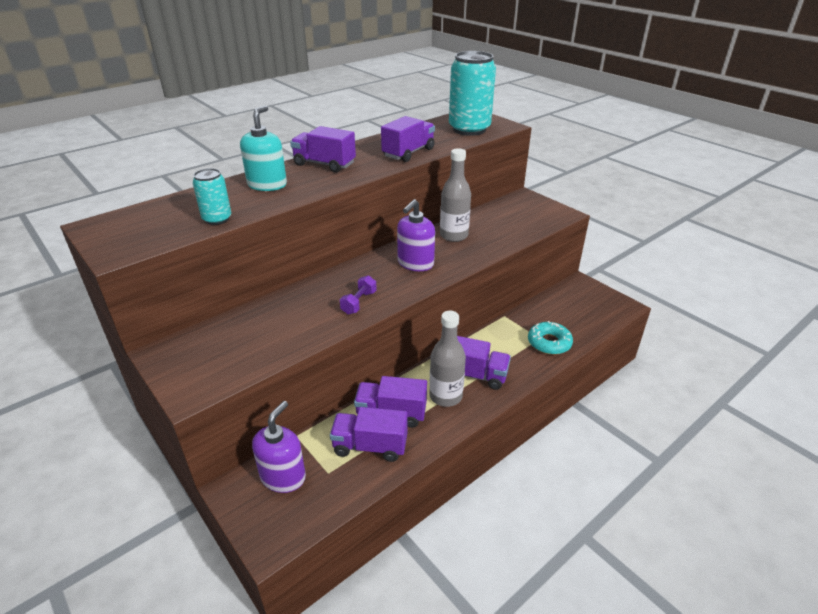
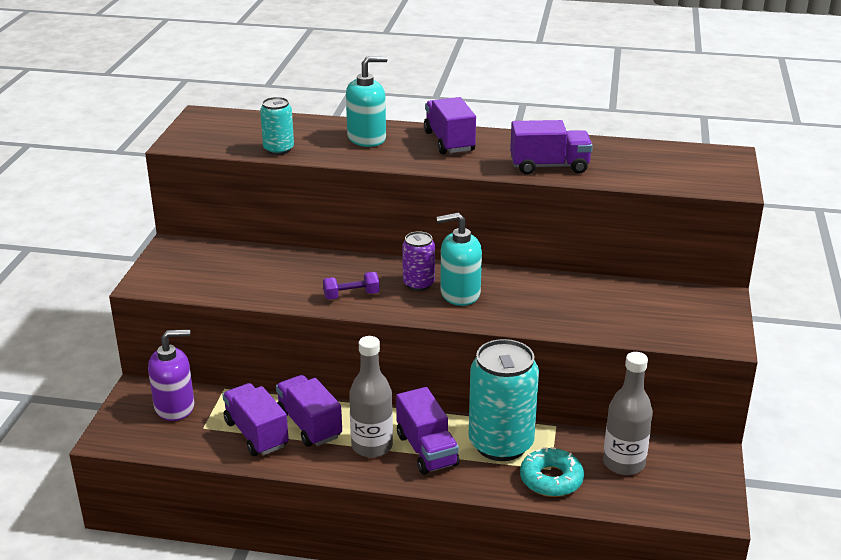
camera: 50 degrees right, 5 degrees down
purple soap dispenser [397,199,435,271] -> turquoise soap dispenser [436,212,482,306]
grey bottle [440,148,471,242] -> grey bottle moved to [603,352,653,475]
turquoise can [449,51,496,136] -> turquoise can moved to [469,339,539,461]
none -> purple can [402,231,435,291]

